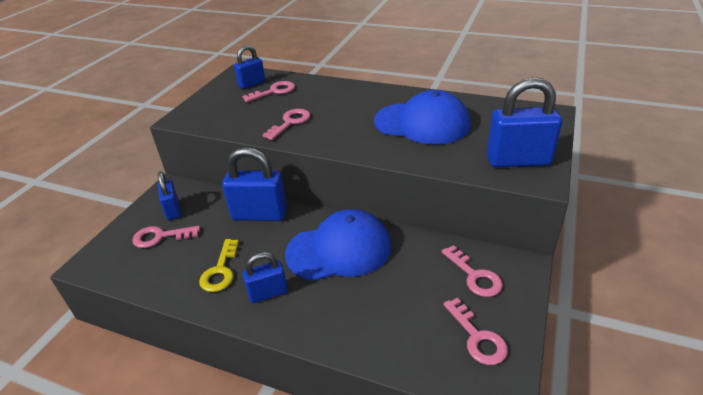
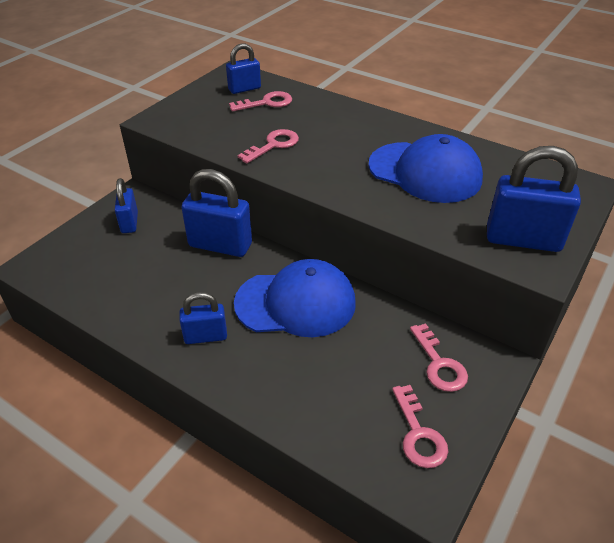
camera: 10 degrees right, 5 degrees up
pink key [133,226,200,248] -> none
yellow key [199,239,239,292] -> none

